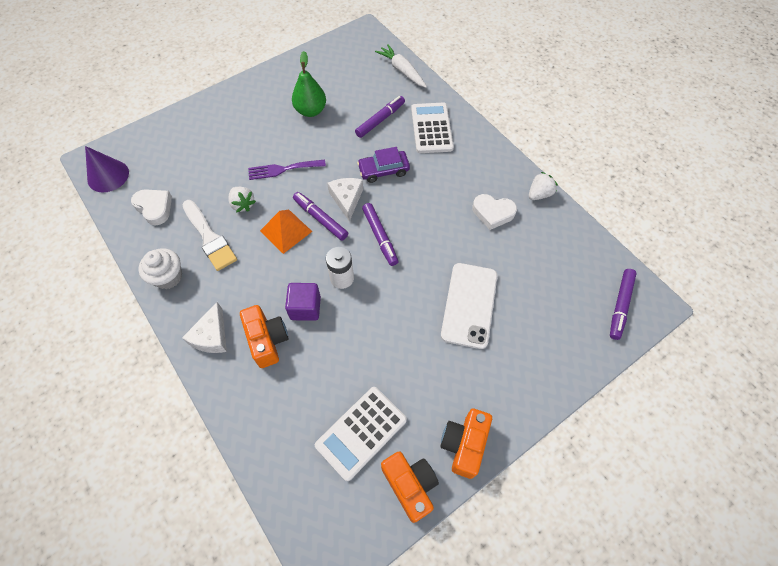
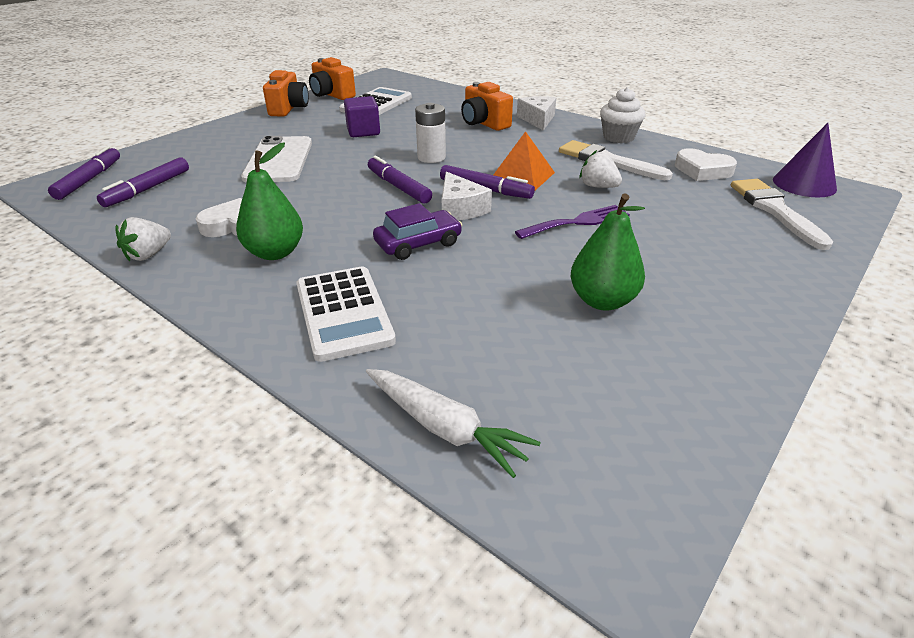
camera: 165 degrees right, 25 degrees down
purple cube [285,283,321,321] -> purple cube moved to [344,96,380,137]
purple marker [355,96,405,138] -> purple marker moved to [97,157,189,207]
none -> green pear [236,143,303,260]
none -> white brush [731,179,833,250]

